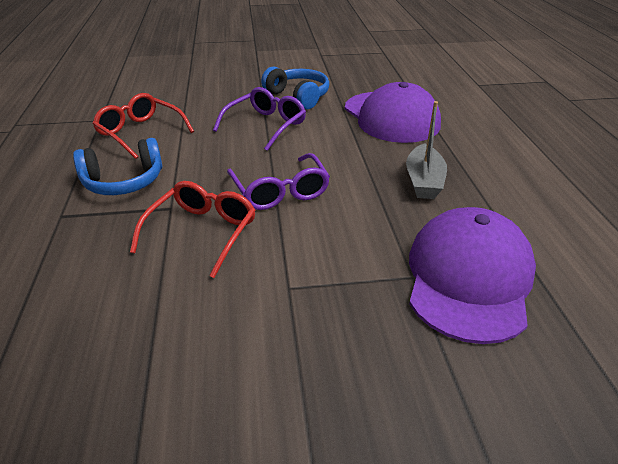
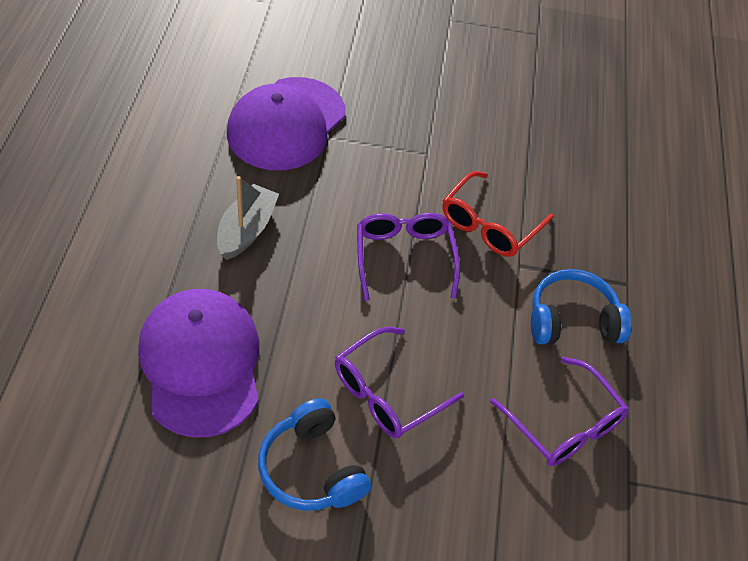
camera: 170 degrees left, 15 degrees up
red glasses [92,93,194,159] -> purple glasses [490,357,629,466]

